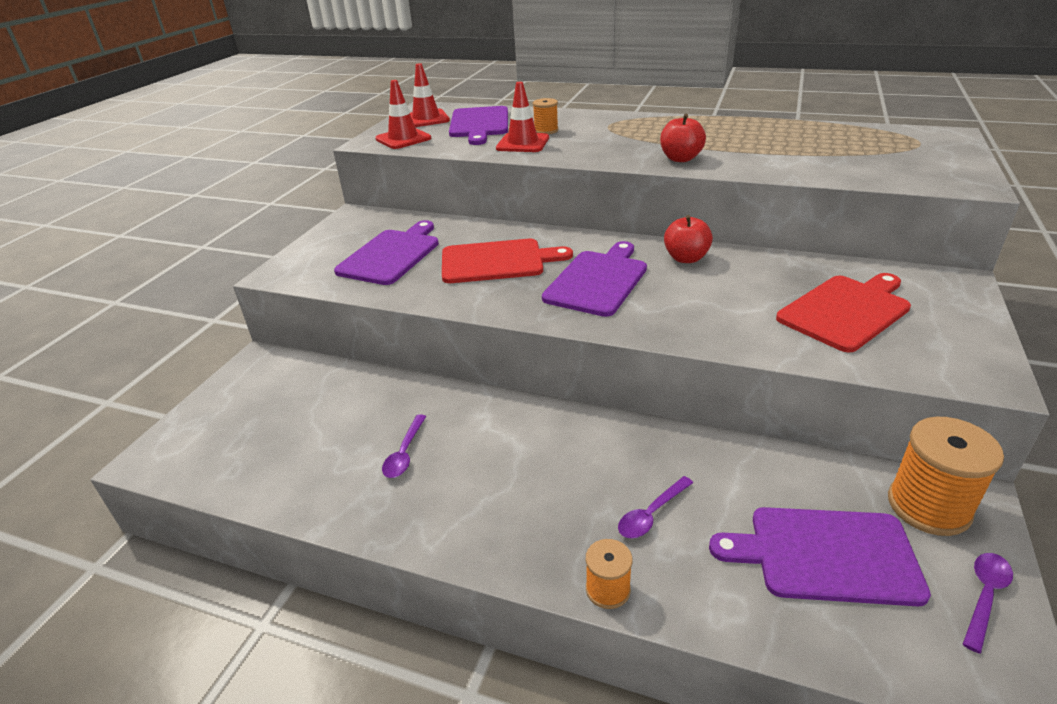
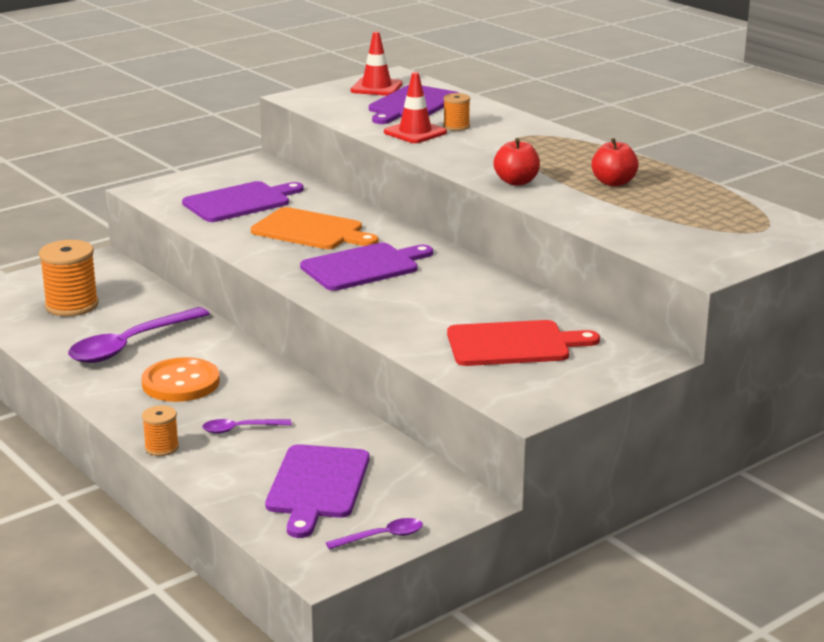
camera: 30 degrees right, 10 degrees down
red traffic cone [375,80,431,149] -> none
purple spoon [382,414,426,478] -> purple spoon [68,307,210,363], size x2.07
red cutting board [442,239,573,283] -> orange cutting board [251,207,379,249]
red apple [664,215,713,263] -> red apple moved to [591,138,639,187]
purple cutting board [709,507,931,606] -> purple cutting board turned 120 degrees counterclockwise [265,444,369,538]
orange spool [888,417,1004,536] -> orange spool moved to [39,240,99,316]
none -> orange button [141,357,220,402]

